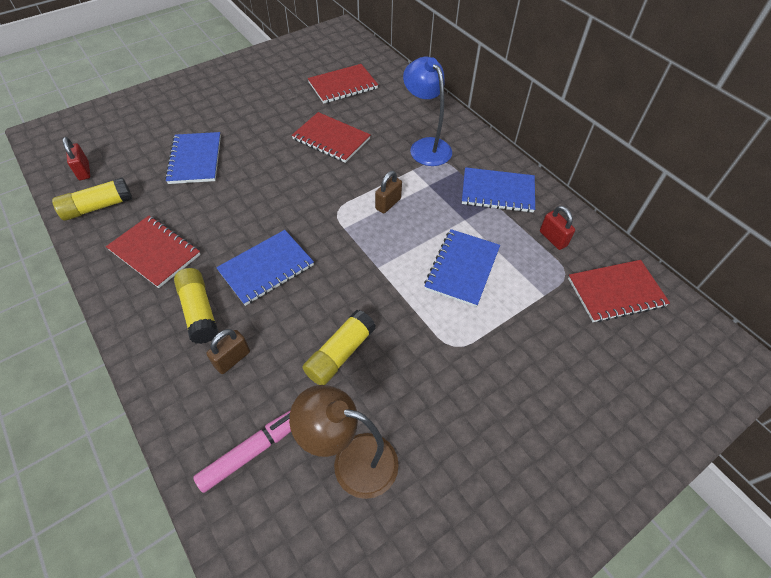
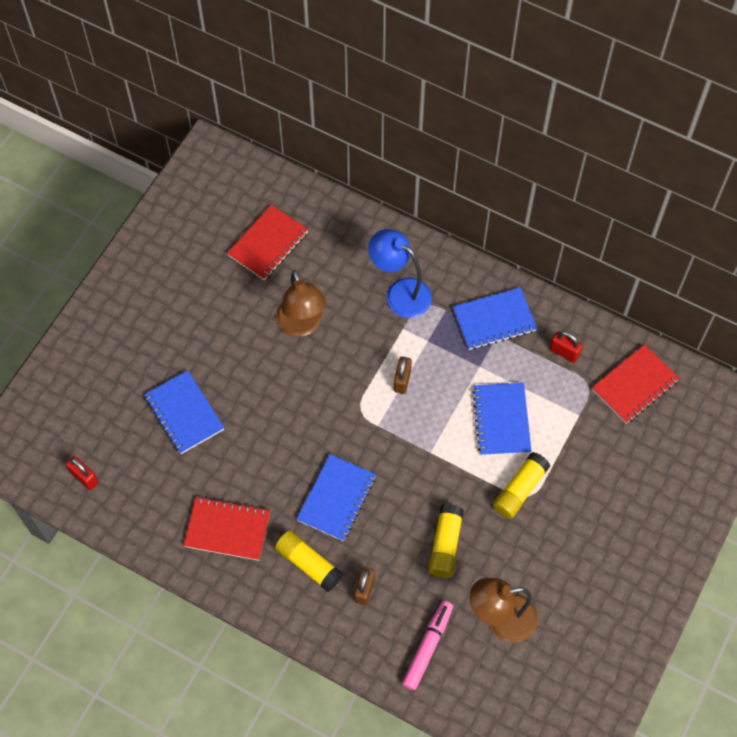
camera: 25 degrees left, 10 degrees up
yellow glue stick [52,178,132,221] -> yellow glue stick moved to [493,452,550,519]
red notebook [292,112,371,163] -> brown lamp [276,270,326,337]

